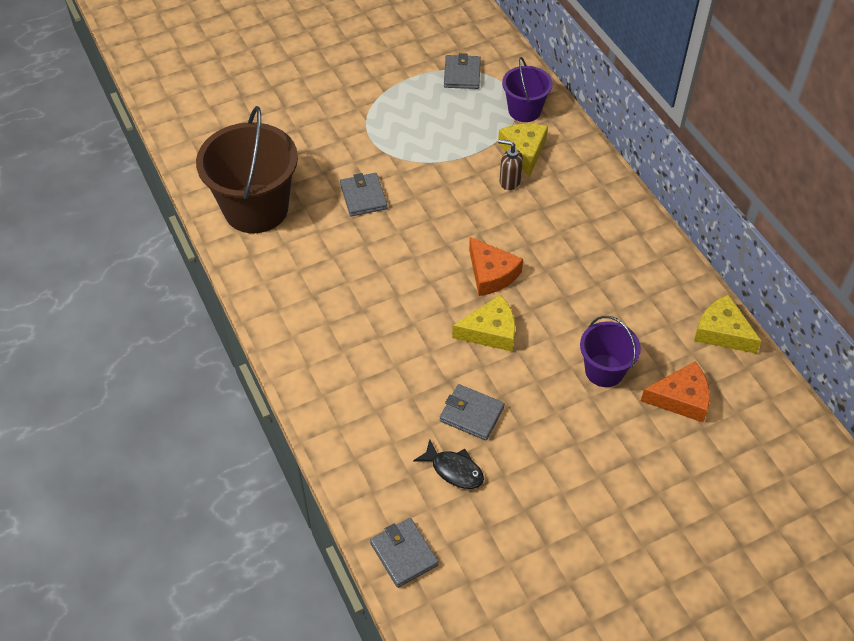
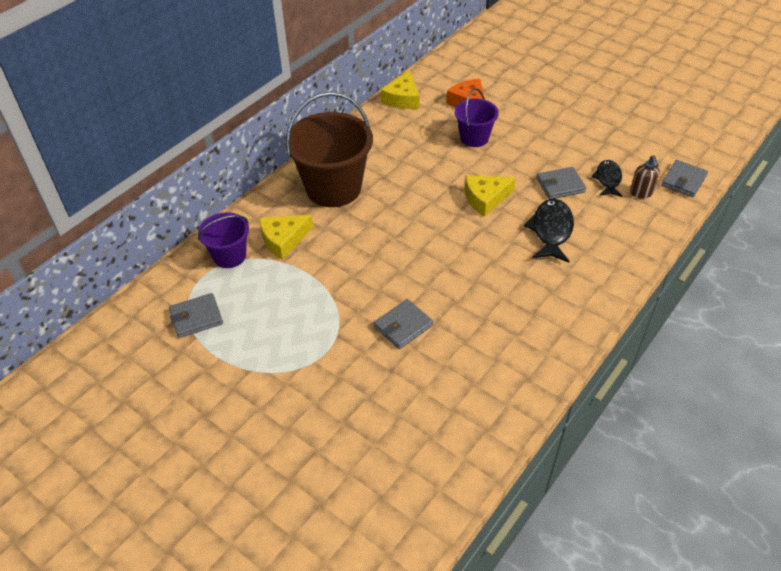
camera: 115 degrees left, 5 degrees down
brown bucket [196,106,298,233] -> brown bucket moved to [285,92,373,207]
grey wallet [440,384,505,440] -> grey wallet turned 75 degrees clockwise [537,167,586,199]
yellow cheese [452,295,515,352] -> yellow cheese turned 75 degrees counterclockwise [465,175,516,217]
orange cheese [469,237,523,296] -> none
brown soap dispenser [498,139,523,190] -> brown soap dispenser moved to [630,155,660,198]
none -> black fish [524,199,574,263]

